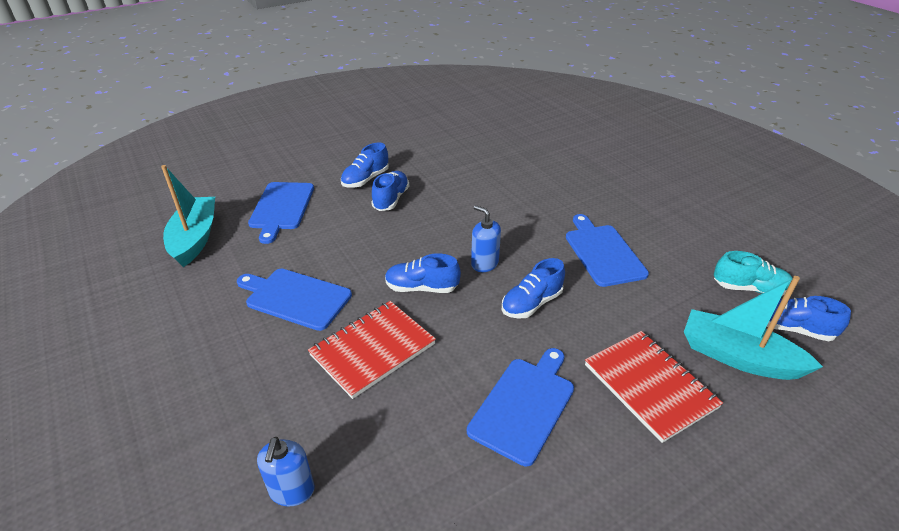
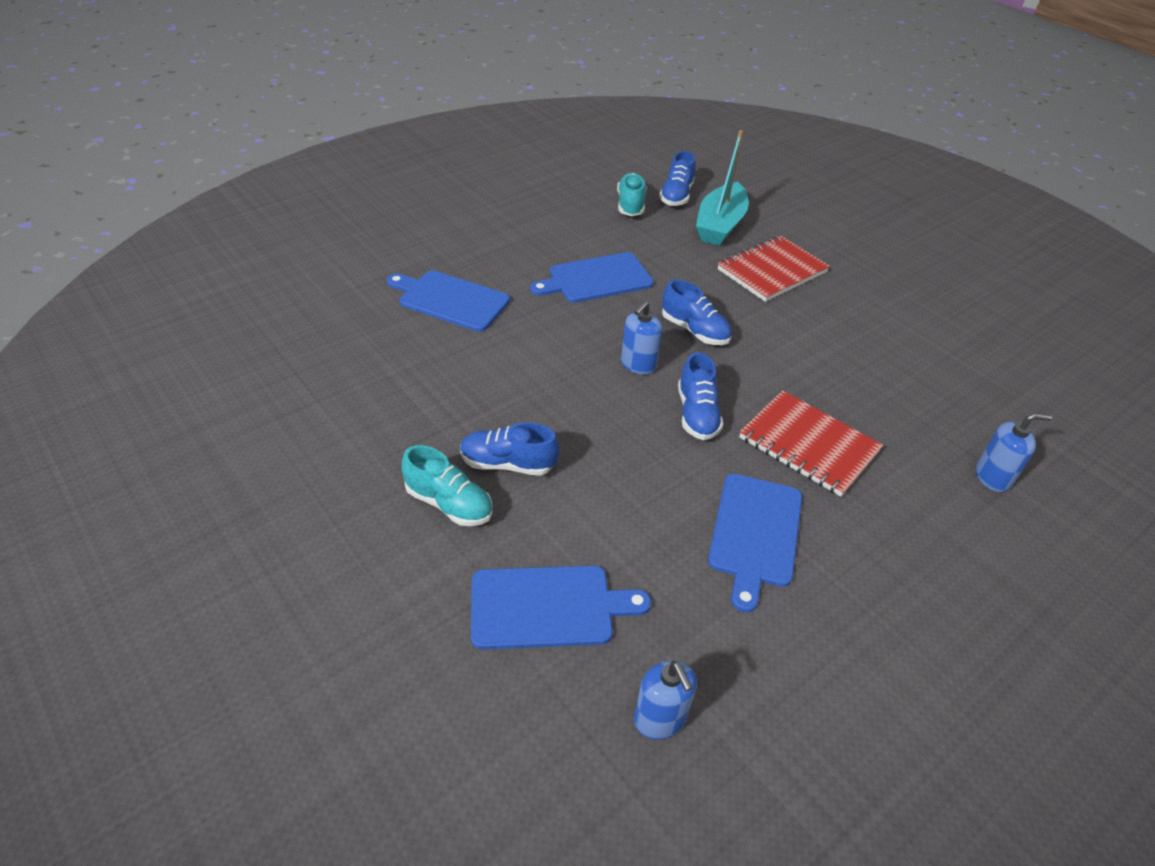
camera: 100 degrees left, 5 degrees up
turquoise boat [161,165,215,267] -> blue soap dispenser [634,661,697,740]
blue shoe [341,143,389,188] -> turquoise shoe [402,445,492,526]
blue cutting board [467,348,574,466] -> blue cutting board moved to [387,271,510,332]

